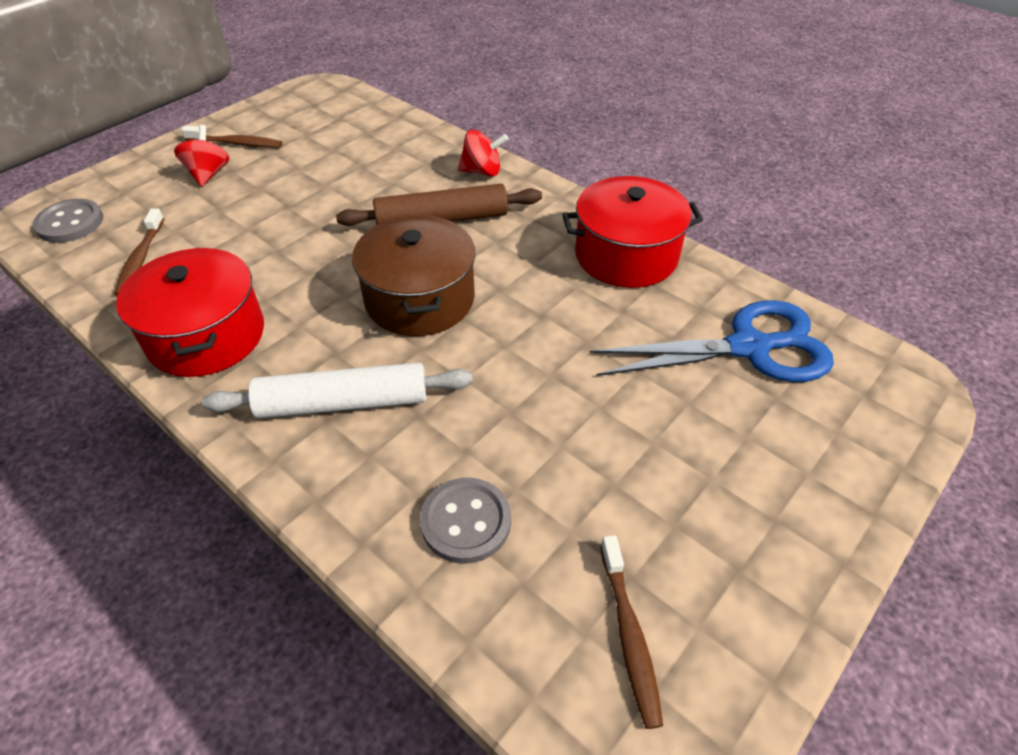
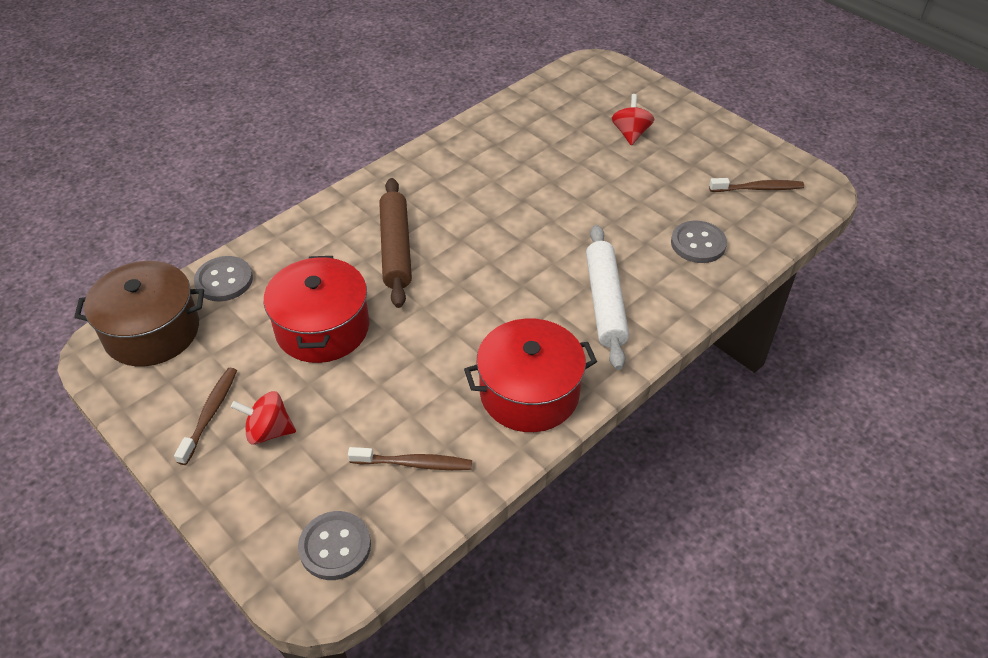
camera: 85 degrees left, 0 degrees up
brown pot [352,215,476,336] -> brown pot moved to [74,261,204,366]
red spinning top [458,130,509,176] -> red spinning top moved to [612,94,654,145]
red pot [562,176,703,288] -> red pot moved to [264,256,369,363]
blue scissors [590,300,834,382] -> none
none -> grey button [194,256,253,301]

